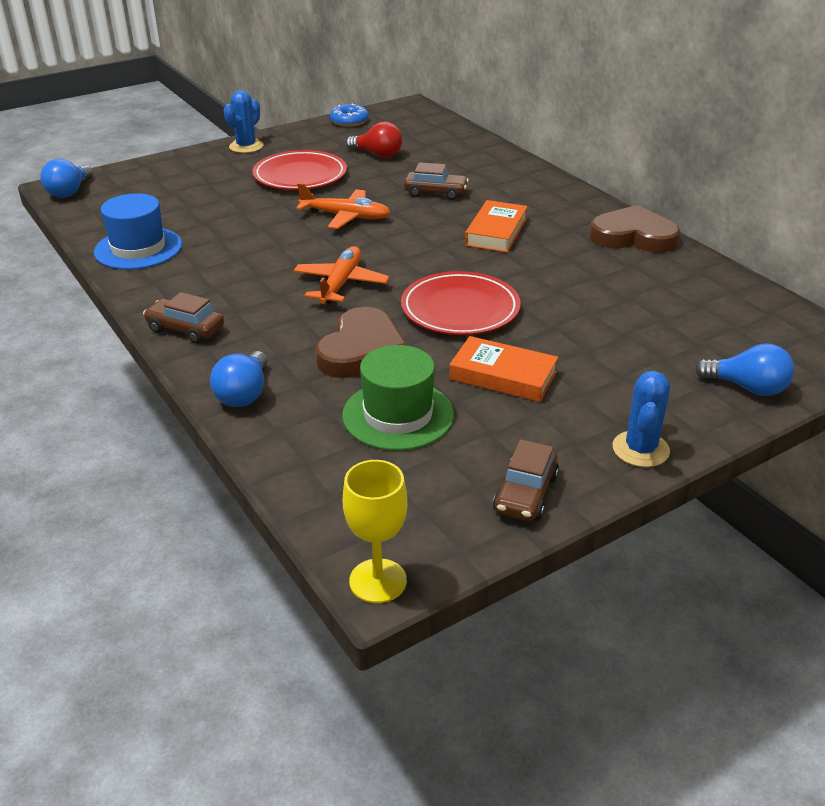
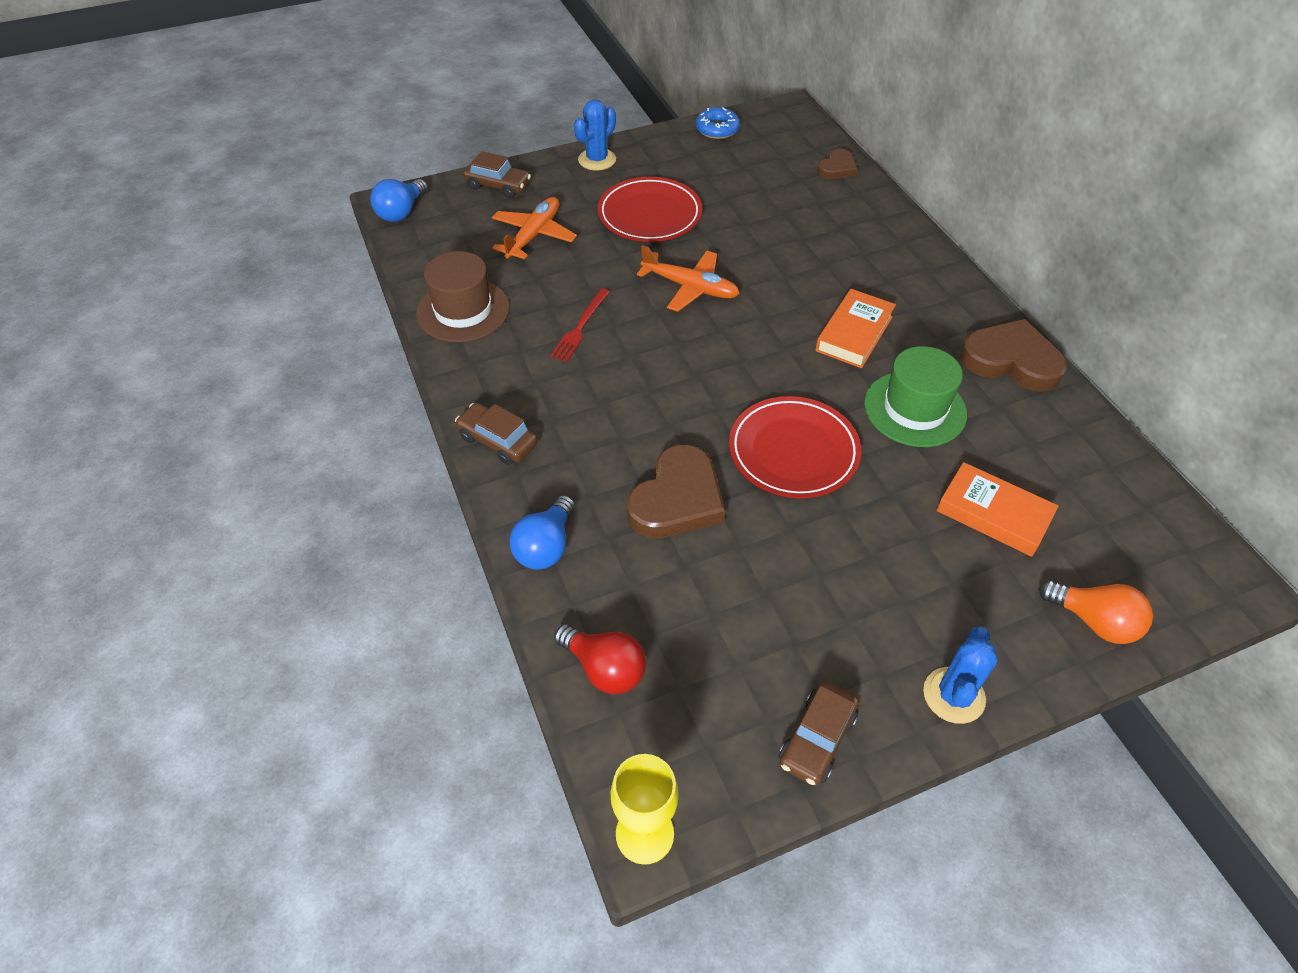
camera: 10 degrees right, 15 degrees up
blue hat [94,193,182,270] -> brown hat [416,251,510,342]
orange plane [293,246,390,304] -> orange plane moved to [492,197,577,259]
green hat [342,345,454,451] -> green hat moved to [864,346,967,447]
red light bulb [346,122,403,158] -> red light bulb moved to [554,624,646,694]
brown car [404,162,469,200] -> brown car moved to [463,151,531,198]
orange book [449,336,558,402] -> orange book moved to [936,462,1059,557]
blue light bulb [695,343,794,396] -> orange light bulb [1039,580,1153,644]
none -> red fork [550,288,610,362]
none -> brown heart [817,149,858,179]

